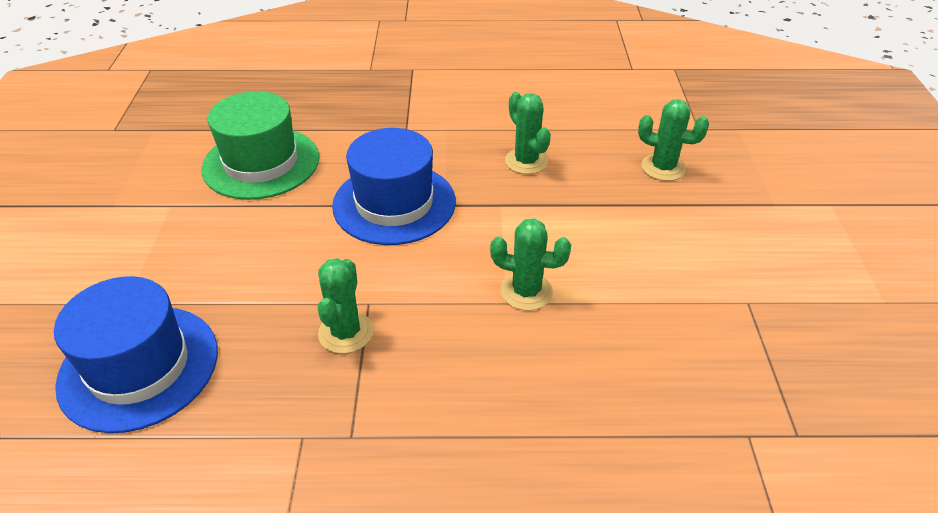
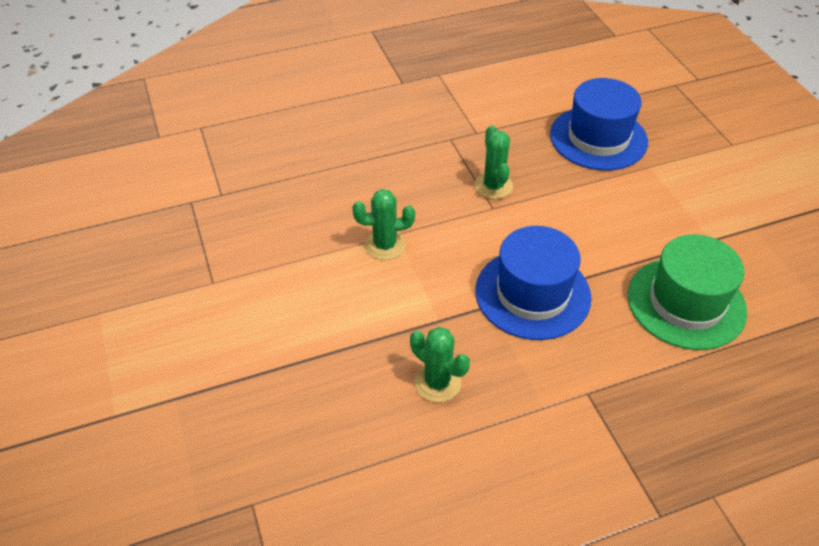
camera: 160 degrees right, 5 degrees up
green cactus [638,99,709,181] -> none

